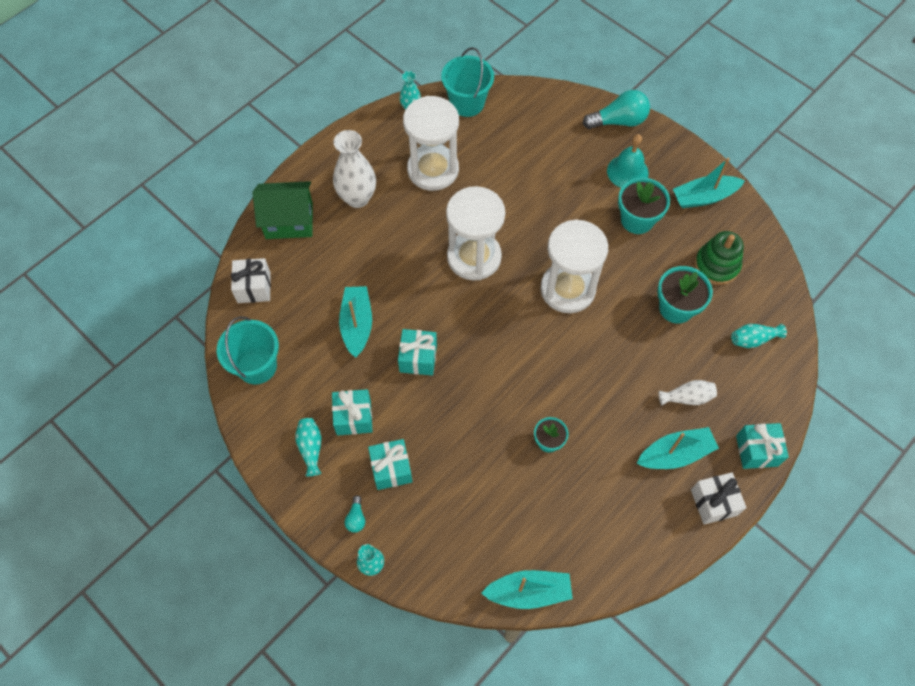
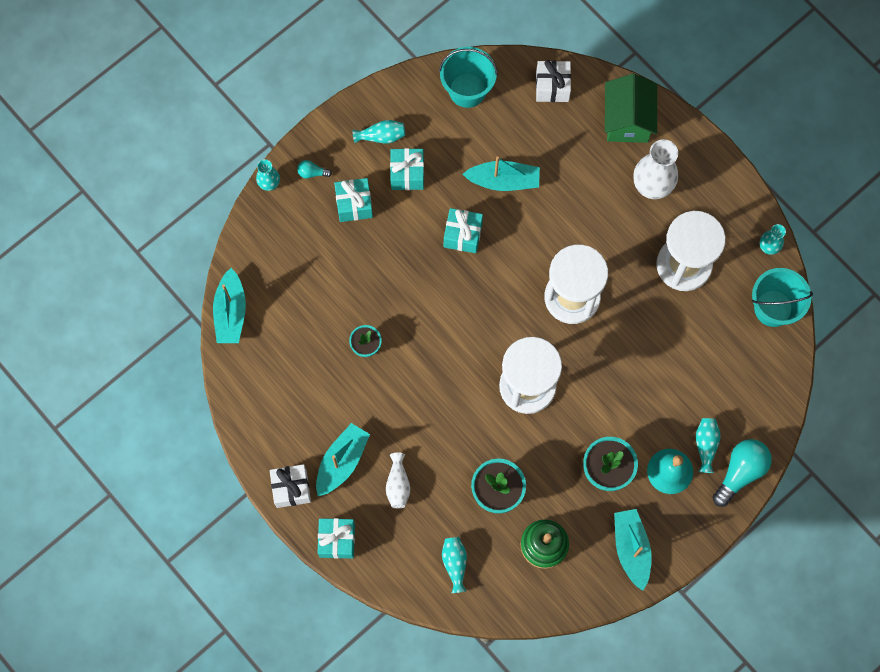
camera: 95 degrees right, 10 degrees up
turquoise light bulb [583,90,650,129] -> turquoise light bulb turned 135 degrees counterclockwise [713,439,772,507]
turquoise boat [636,427,719,469] -> turquoise boat turned 135 degrees counterclockwise [316,423,370,496]
none -> turquoise vase [696,418,721,473]

